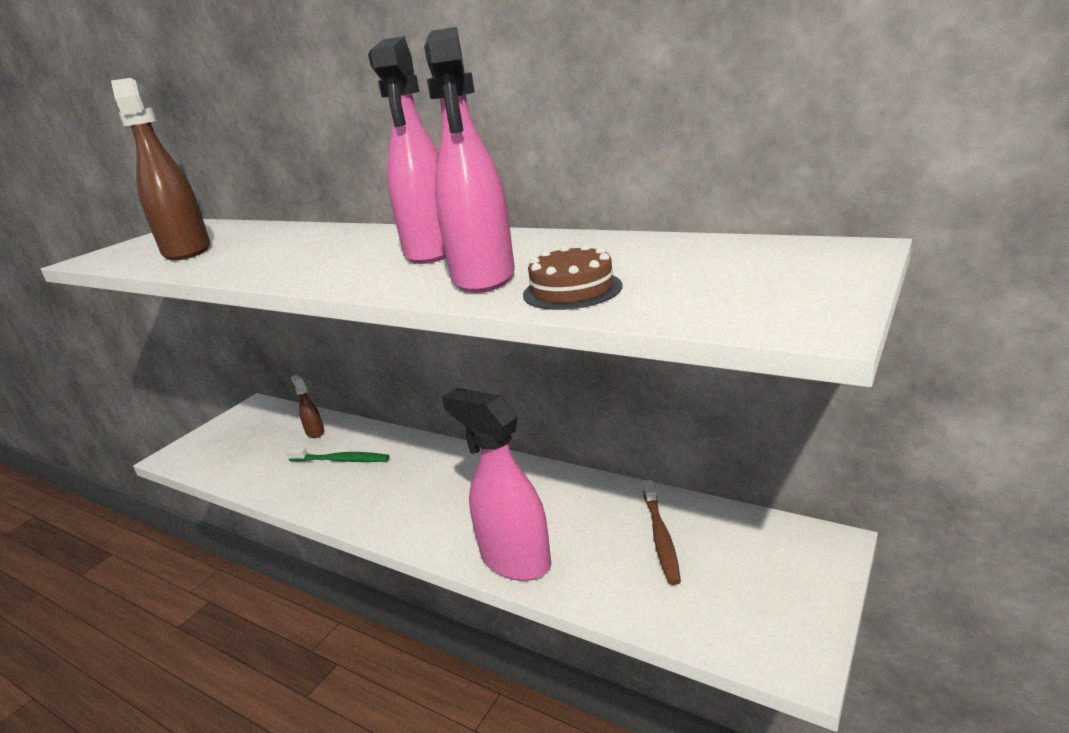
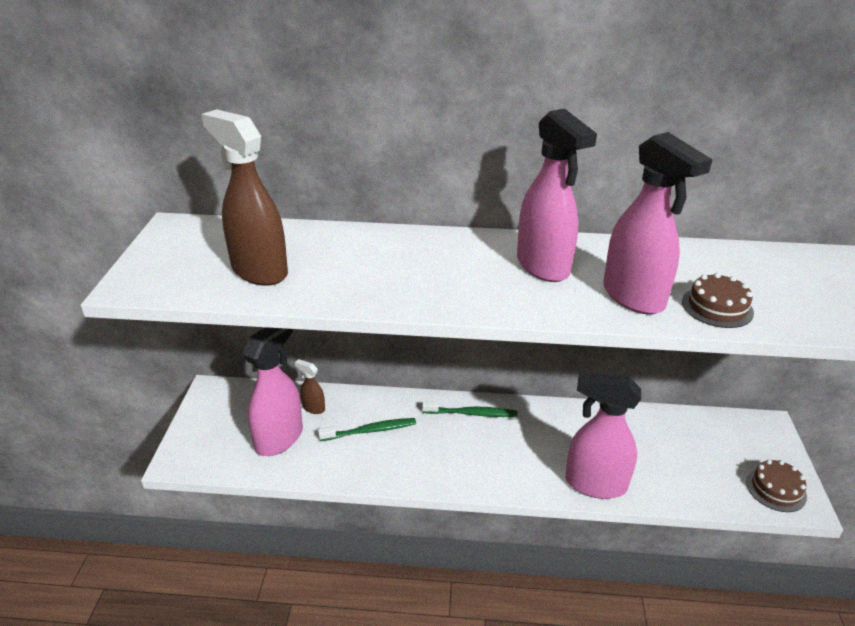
camera: 30 degrees left, 10 degrees up
brown toothbrush [643,480,681,585] -> none
none -> pink spray bottle [242,327,303,456]
none -> green toothbrush [422,401,518,417]
none -> brown cake [746,459,807,512]

